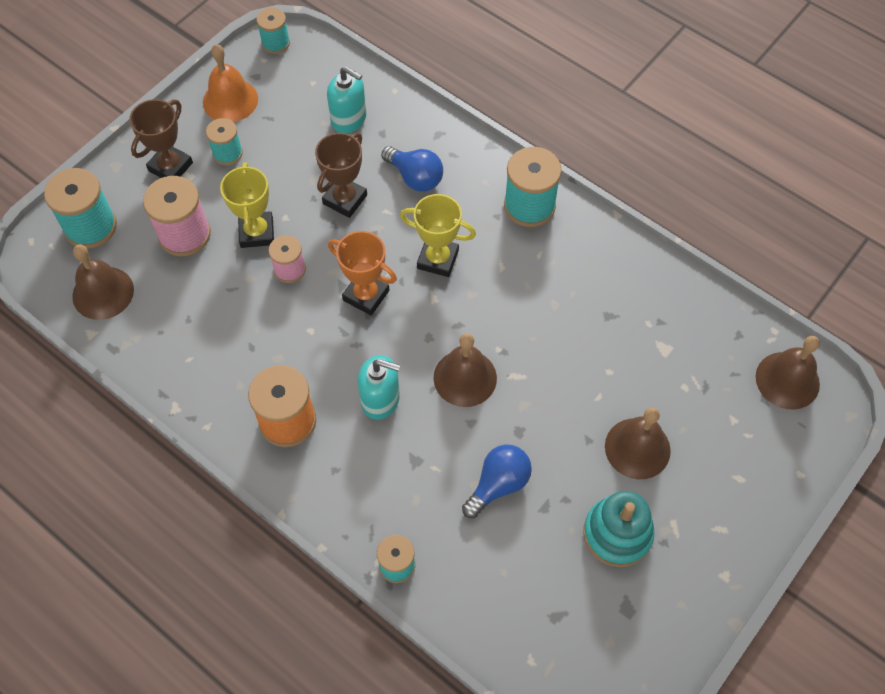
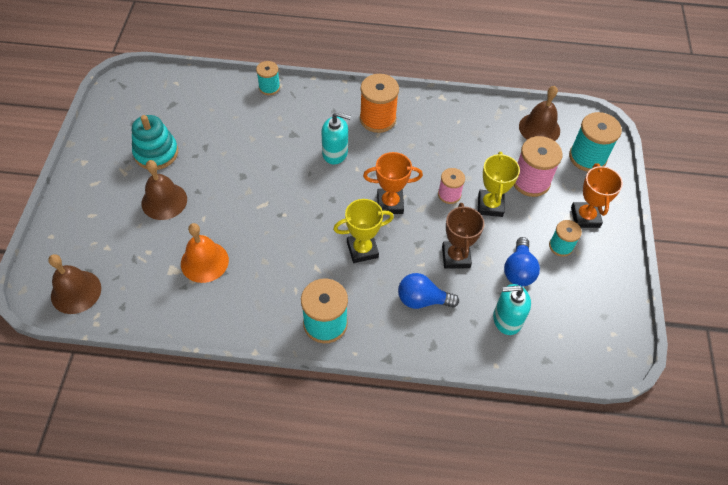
camera: 145 degrees right, 5 degrees down
brown trophy [129,99,193,178] -> orange trophy [571,163,623,228]
orange bell [203,44,258,122] -> orange bell moved to [181,223,229,283]
yellow trophy [220,162,274,248] -> yellow trophy turned 45 degrees clockwise [478,152,520,217]
turquoise spool [257,8,290,54] -> none
turquoise soap dispenser [358,355,400,420] -> turquoise soap dispenser turned 150 degrees counterclockwise [321,112,351,165]
brown bell [433,333,497,407] -> none
blue light bulb [462,444,532,518] -> blue light bulb moved to [504,237,540,286]

